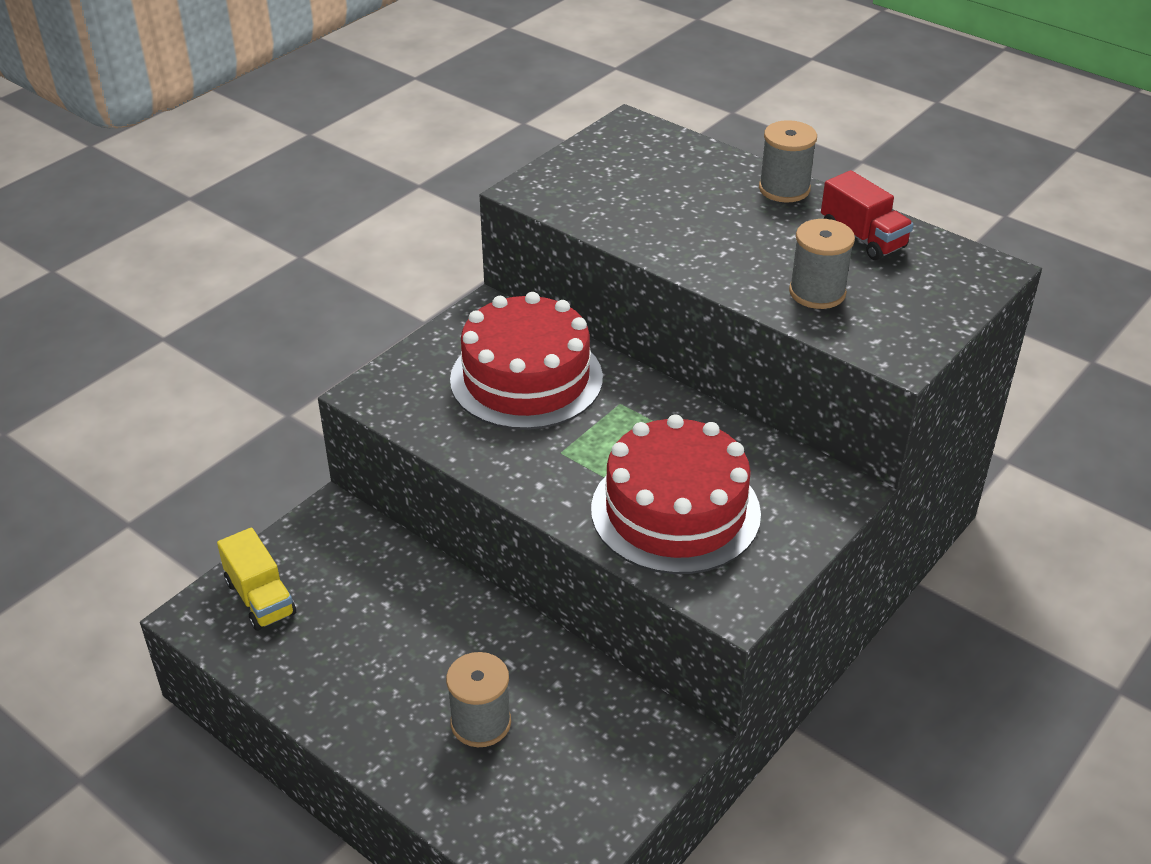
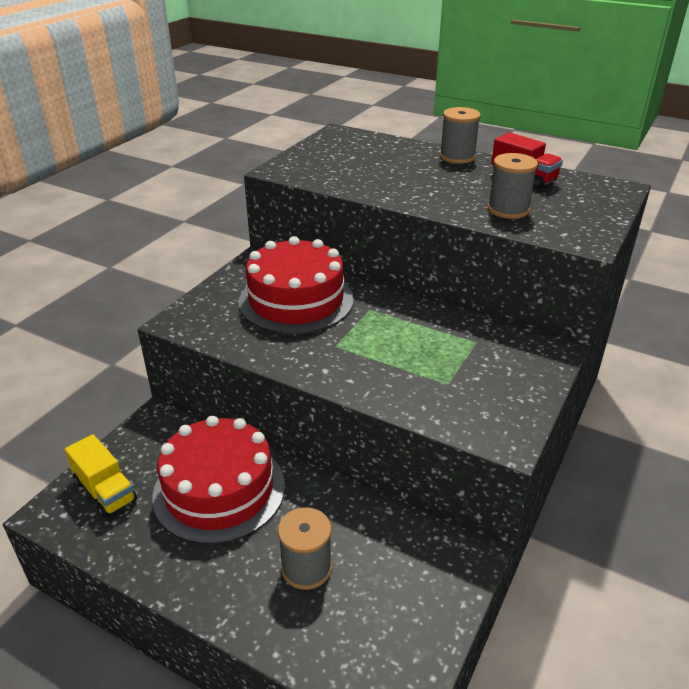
camera: 10 degrees left, 5 degrees down
red cake [591,414,761,574] -> red cake moved to [152,416,285,544]

